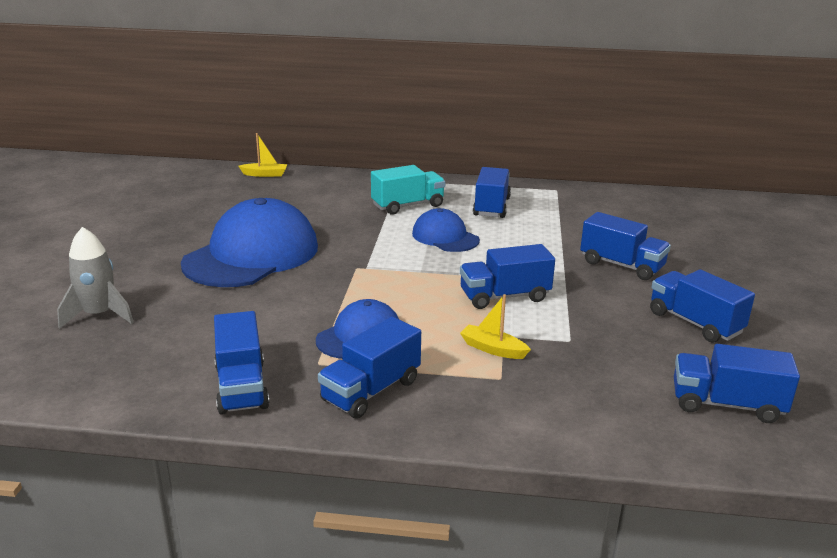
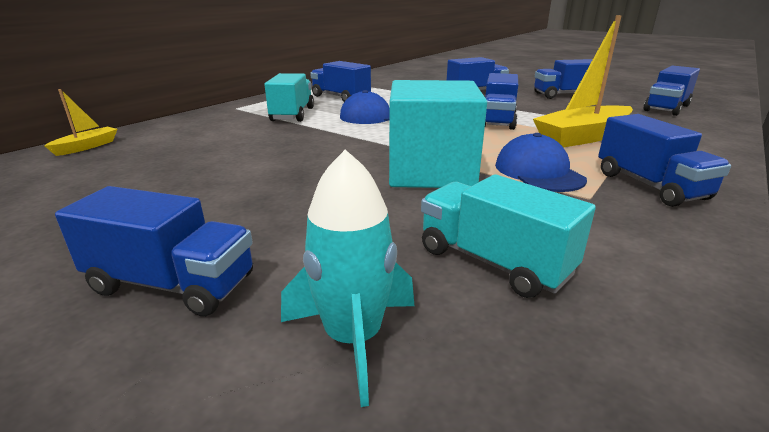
camera: 60 degrees left, 0 degrees up
grey rocket [57,227,133,329] -> turquoise rocket [281,149,414,407]
blue cap [181,198,318,287] -> none
blue truck [214,311,269,415] -> blue truck moved to [55,186,253,316]
yellow boat [460,294,531,359] -> yellow boat [533,15,633,148], size x2.02
none -> turquoise cube [389,80,487,188]
none -> turquoise truck [421,174,596,298]

